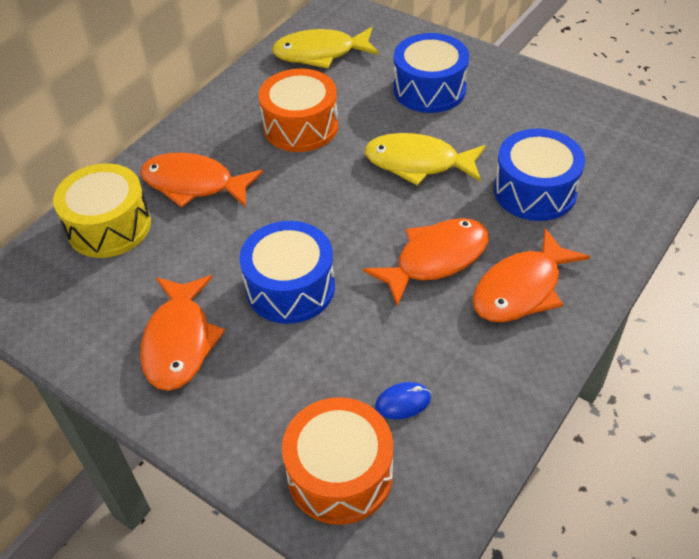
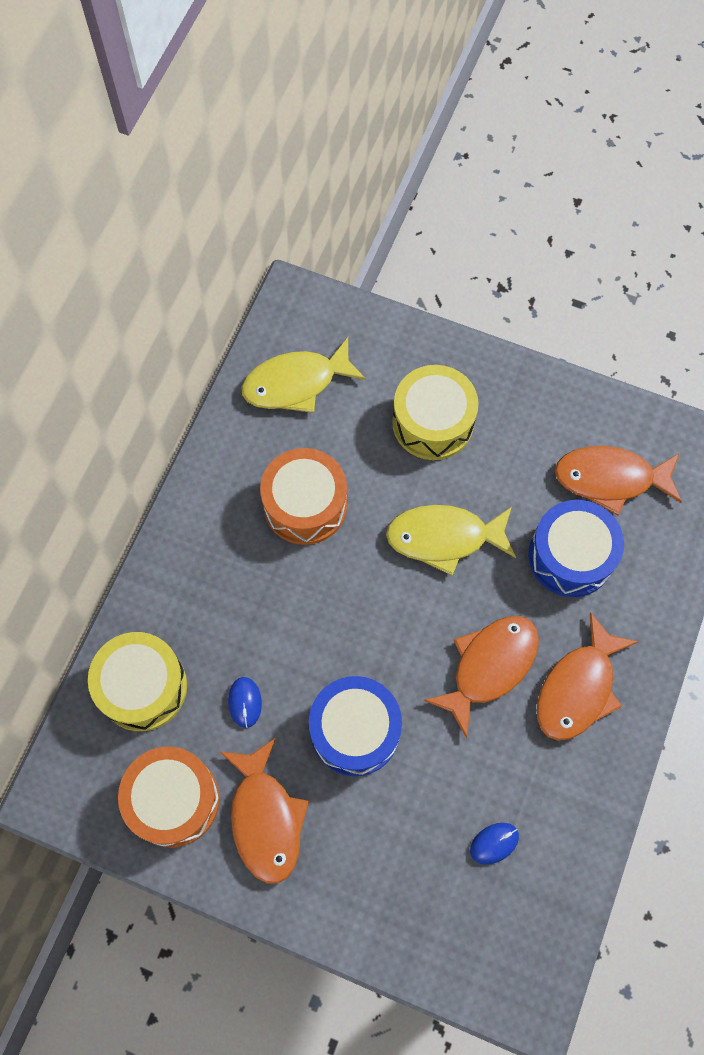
camera: 15 degrees left, 20 degrees up
orange fish [140,153,263,208] -> orange fish moved to [555,446,682,515]
orange drum [282,397,393,525] -> orange drum moved to [118,746,219,848]
blue drum [393,33,469,113] -> yellow drum [392,365,479,460]
none -> blue mouse [228,677,262,728]

